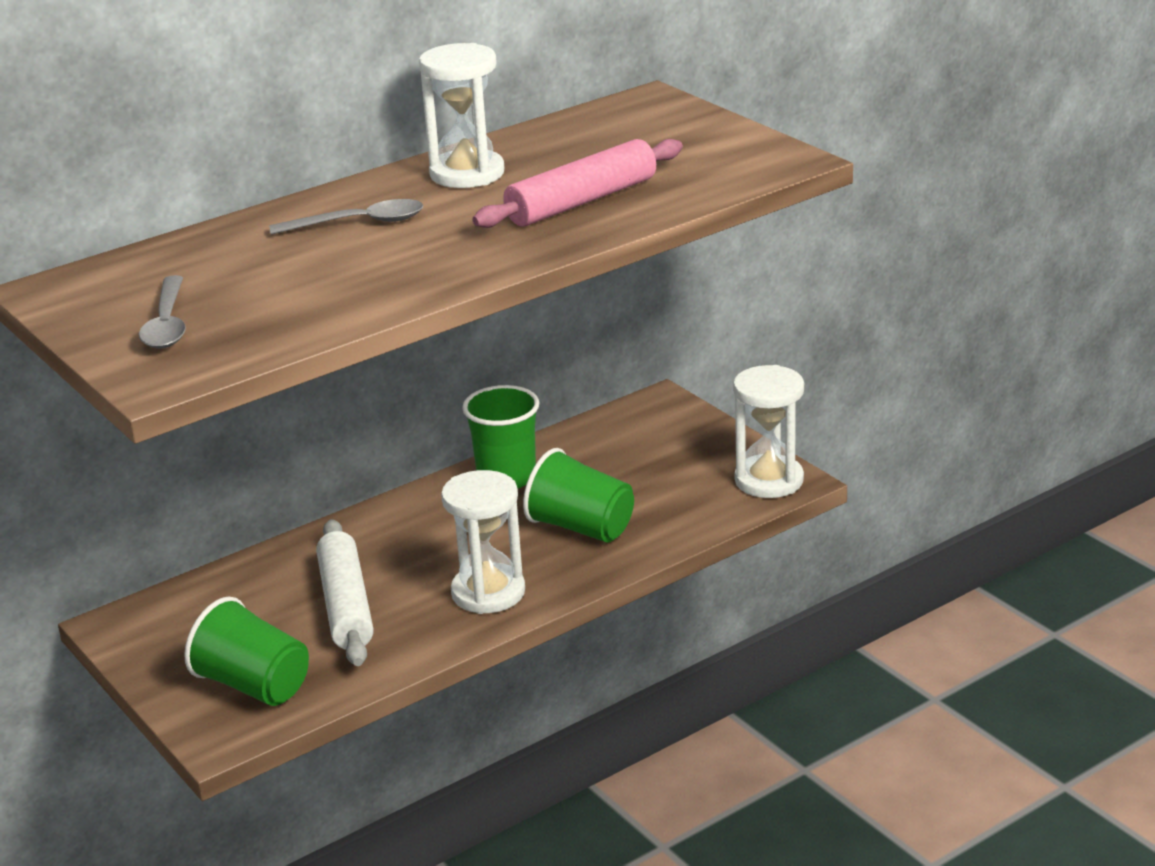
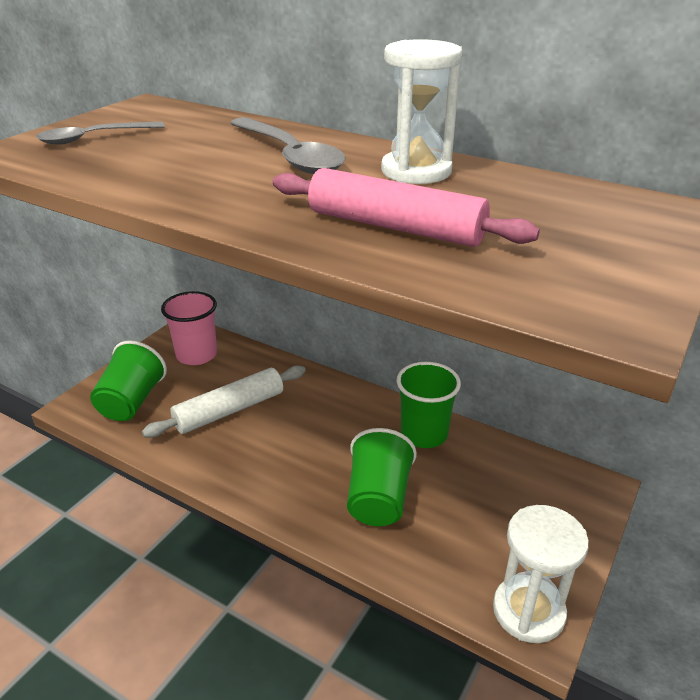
camera: 65 degrees right, 5 degrees up
grey spoon [269,199,423,235] -> grey spoon [230,117,346,174], size x1.52
white hourglass [441,470,525,614] -> none
none -> pink cup [161,291,217,365]

